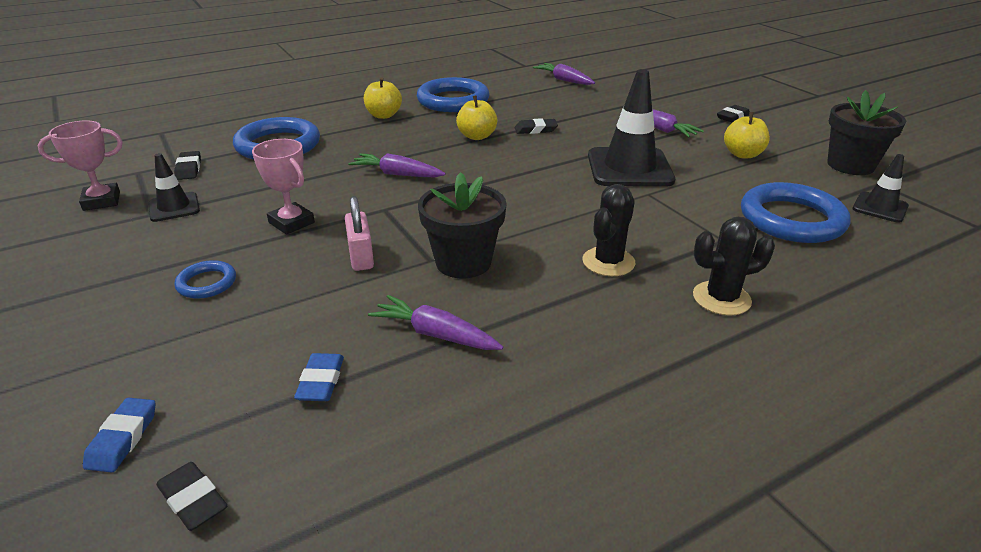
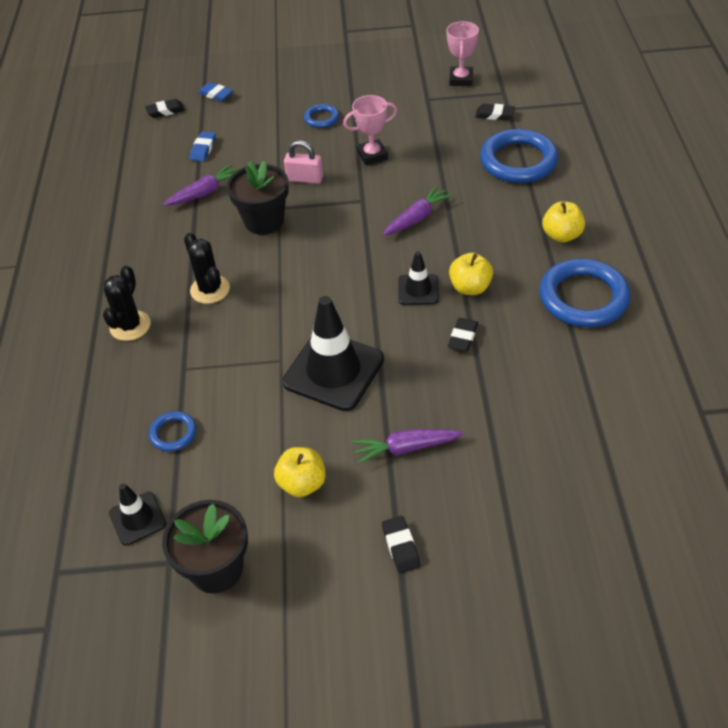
camera: 120 degrees right, 15 degrees up
black traffic cone [148,153,200,222] -> black traffic cone moved to [398,251,439,305]
blue eraser [294,353,344,401] -> blue eraser turned 75 degrees clockwise [190,131,216,162]
purple carrot [533,63,595,85] -> none
blue ring [741,182,851,243] -> blue ring [149,411,197,452], size x0.49

